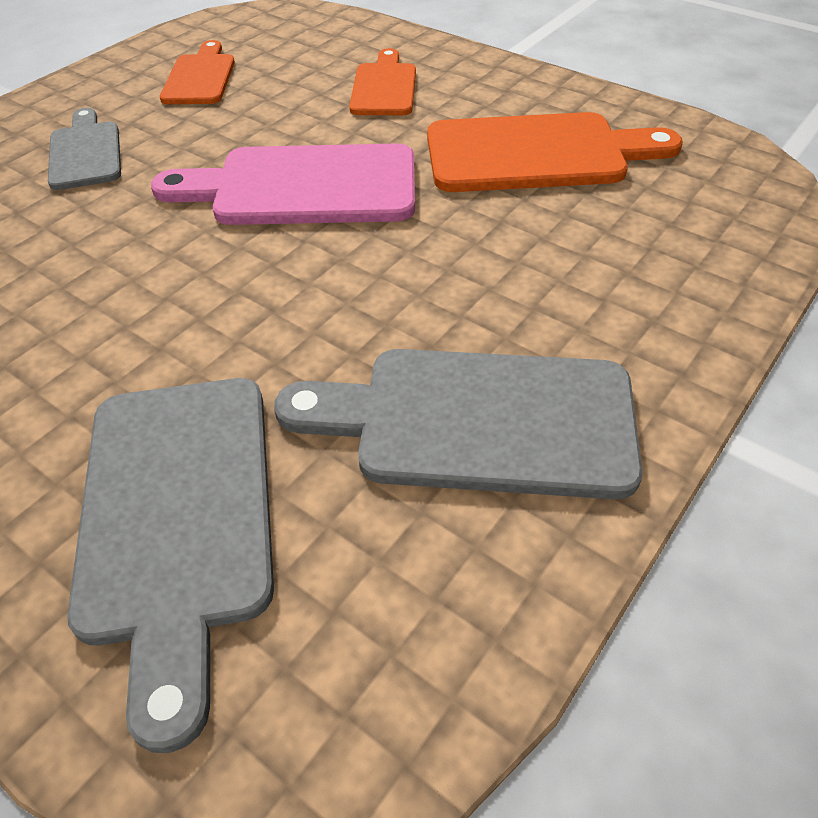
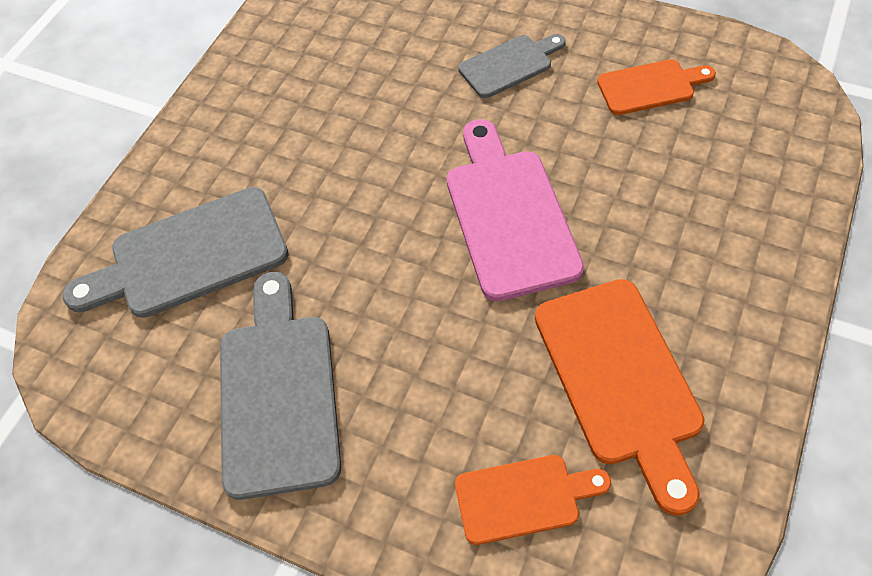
camera: 80 degrees right, 10 degrees up
orange cutting board [349,48,416,115] -> orange cutting board moved to [455,455,611,545]

